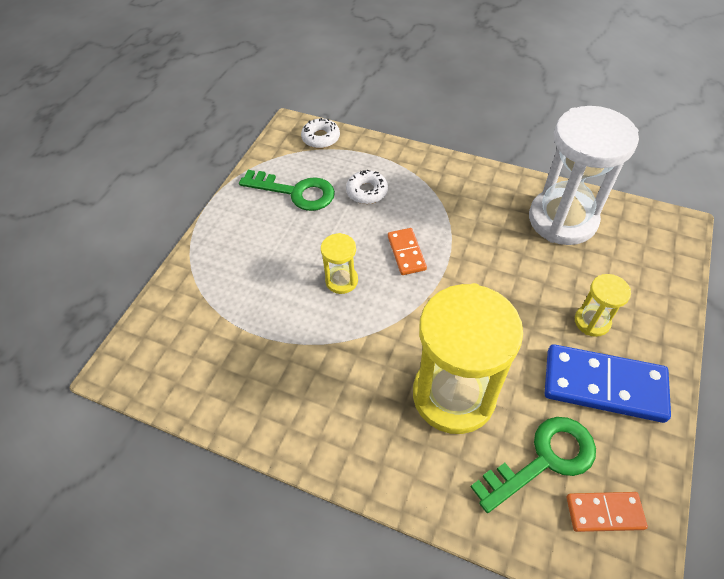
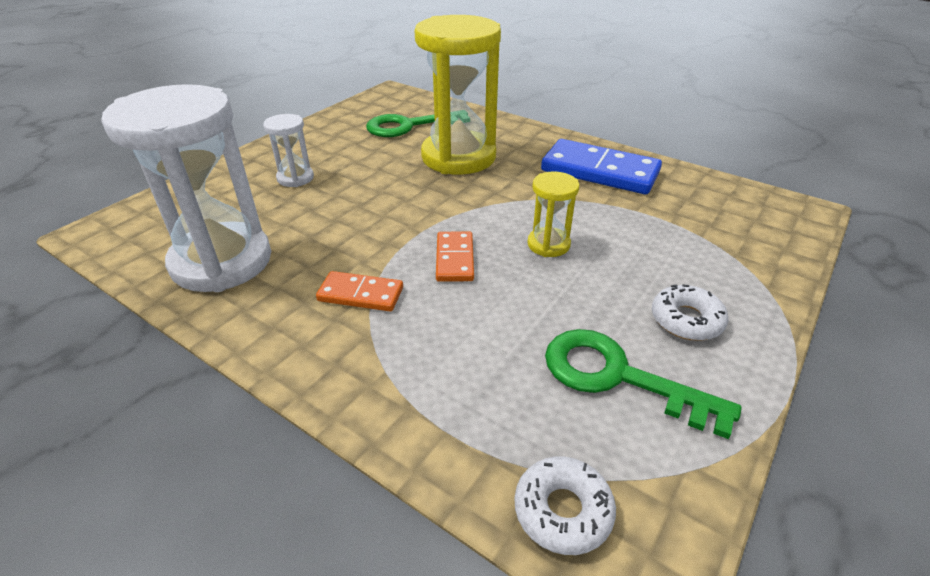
camera: 170 degrees left, 15 degrees down
white donut [346,170,388,204] -> white donut moved to [652,284,728,341]
blue domino [545,344,671,423] -> blue domino moved to [541,139,662,194]
orange domino [567,492,648,532] -> orange domino moved to [316,271,403,311]
yellow hourglass [575,274,631,337] -> white hourglass [263,114,314,187]

